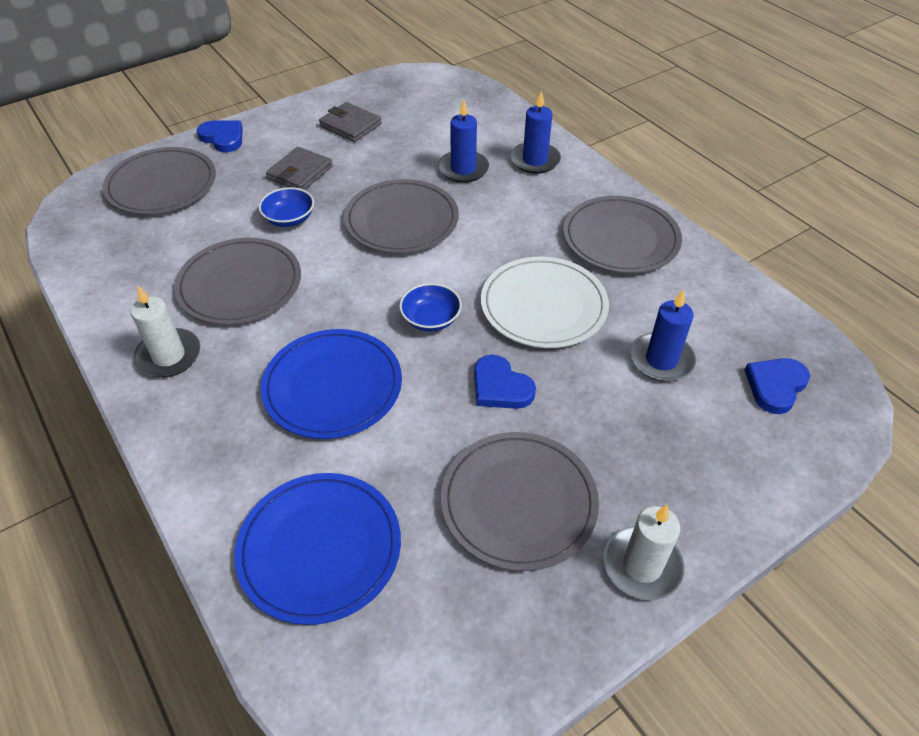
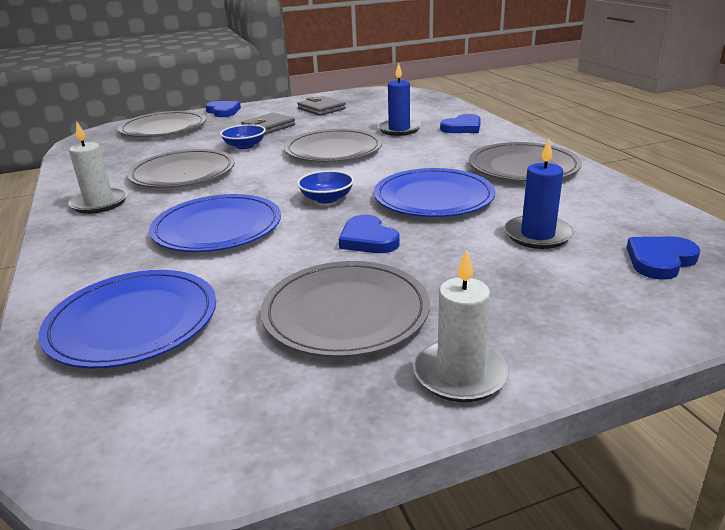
camera: 15 degrees right, 20 degrees down
white plate [481,257,609,348] -> blue plate [374,168,495,217]
blue candle [510,91,561,174] -> blue heart [440,114,481,133]

